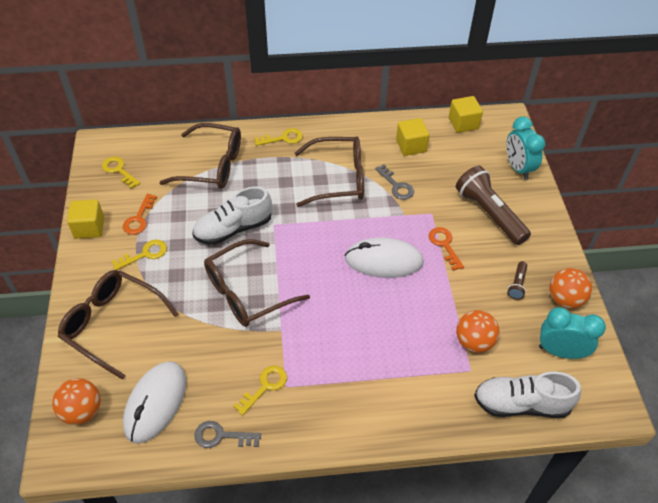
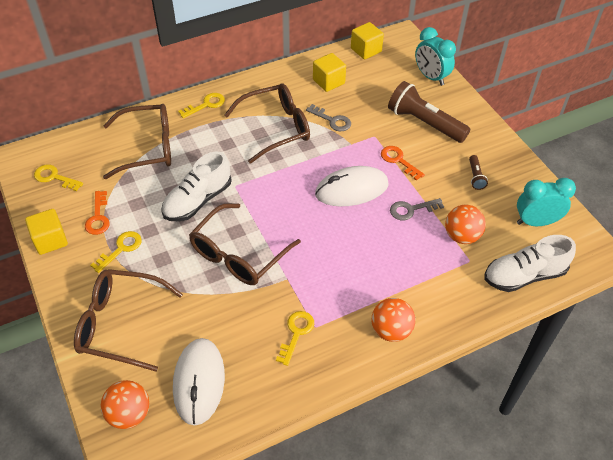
camera: 20 degrees left, 0 degrees up
grey key [194,421,261,448] -> grey key moved to [390,198,444,220]
orange ball [549,268,592,309] -> orange ball moved to [372,298,415,342]

